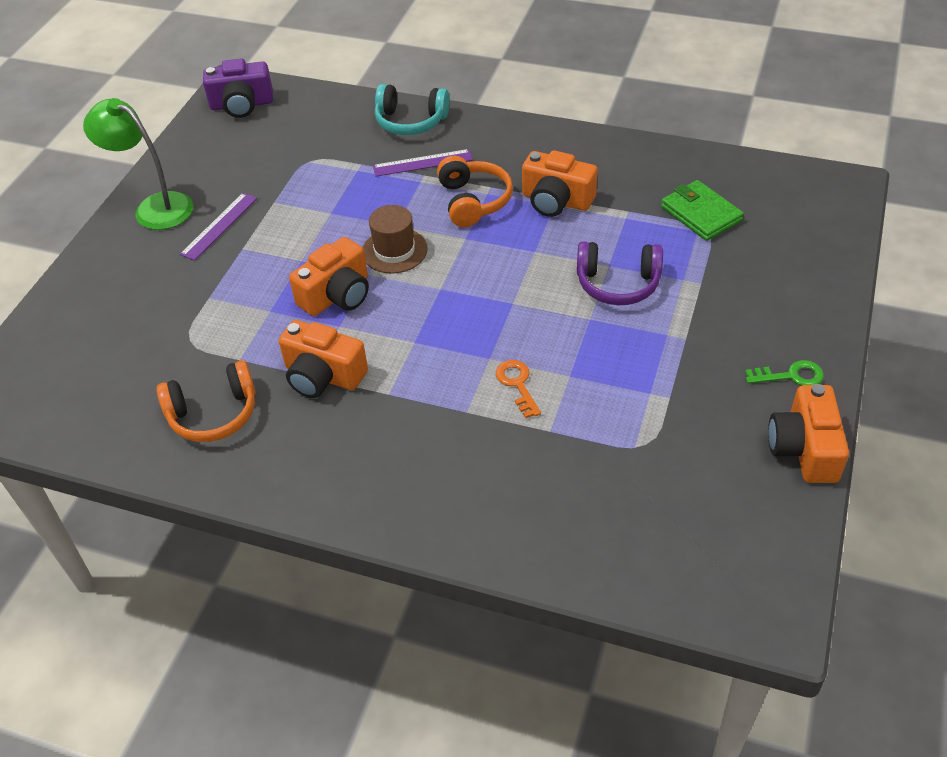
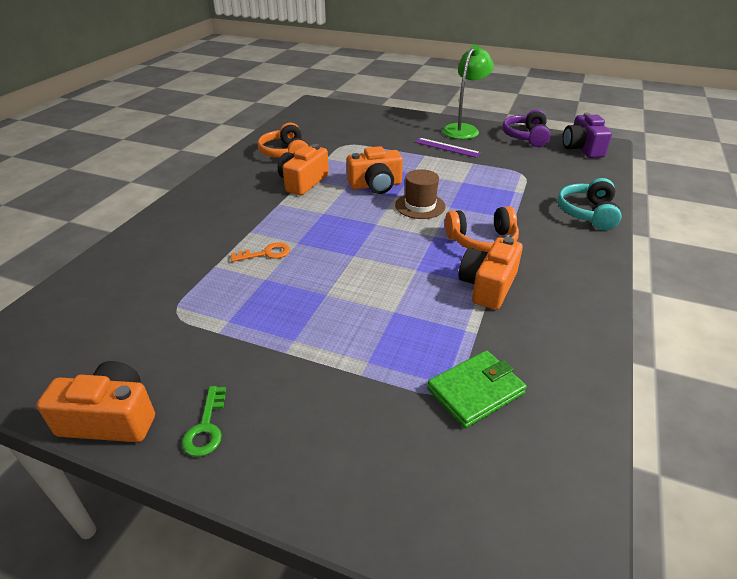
camera: 90 degrees right, 10 degrees down
orange camera [289,237,369,316] -> orange camera turned 60 degrees counterclockwise [347,146,403,194]
purple ruler [373,149,473,177] -> none
purple headphones [577,241,663,305] -> purple headphones moved to [502,109,551,147]

